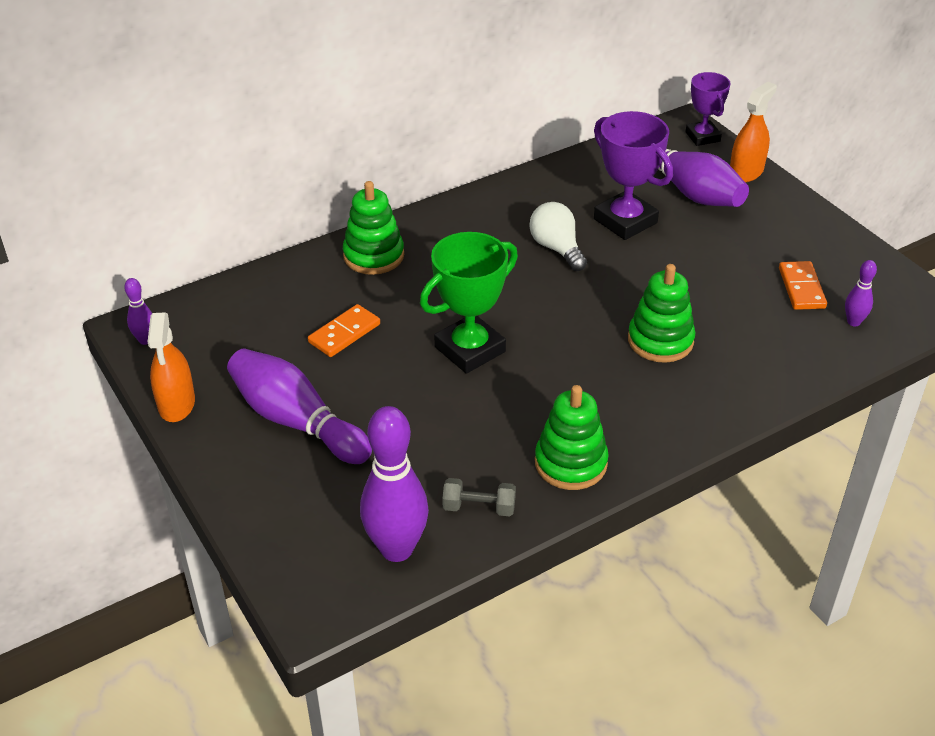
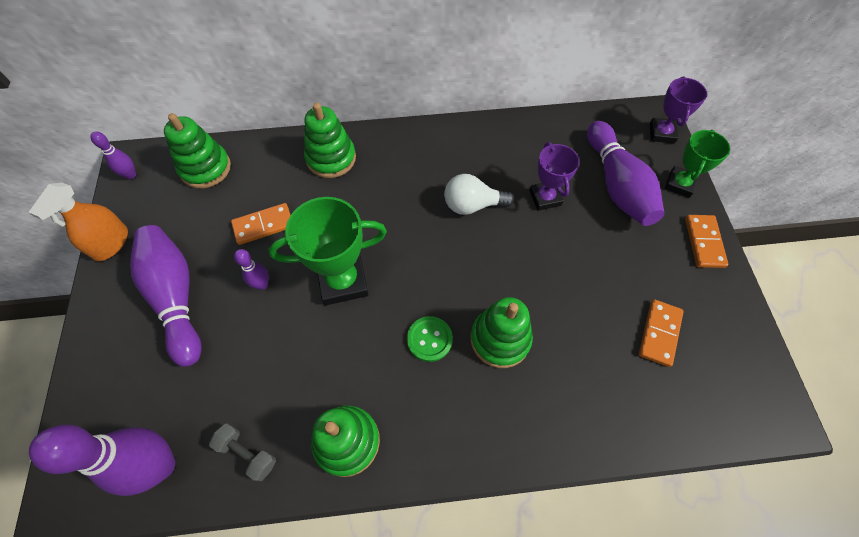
camera: 25 degrees right, 20 degrees up
white light bulb [529,202,587,271] -> white light bulb turned 90 degrees counterclockwise [444,174,514,215]
purple trophy [594,111,673,240] -> purple trophy [529,142,580,211], size x0.63
orange spray bottle [730,82,777,183] -> green trophy [665,130,730,198]
purple bowling pin [845,260,877,327] -> purple bowling pin moved to [234,249,269,290]
none -> green stacking toy [164,113,231,189]
none -> green button [407,316,453,362]
none -> orange domino [685,215,728,268]

